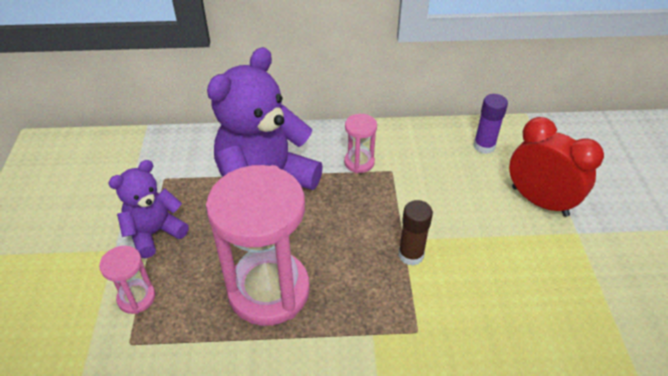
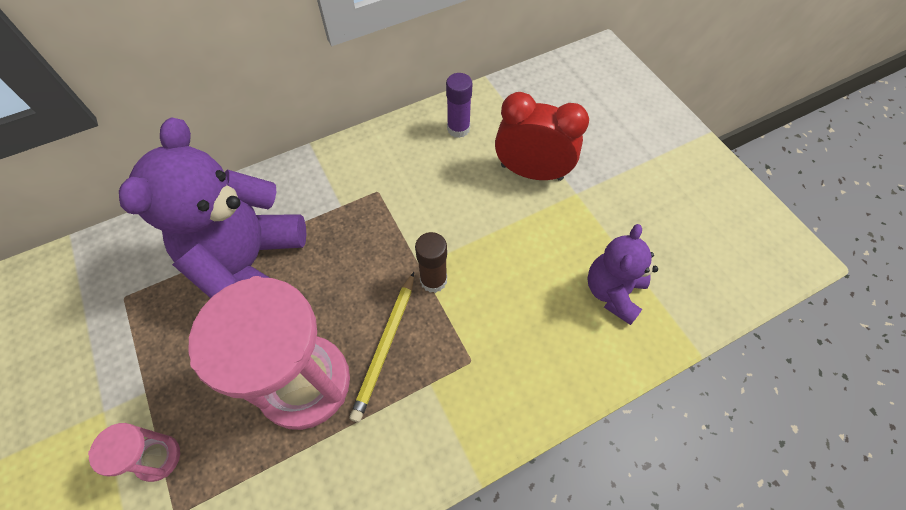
camera: 25 degrees left, 15 degrees up
purple teddy bear [108,160,189,258] -> purple teddy bear moved to [587,224,658,325]
pink hourglass [344,114,377,173] -> none
none -> yellow pencil [349,272,414,423]

